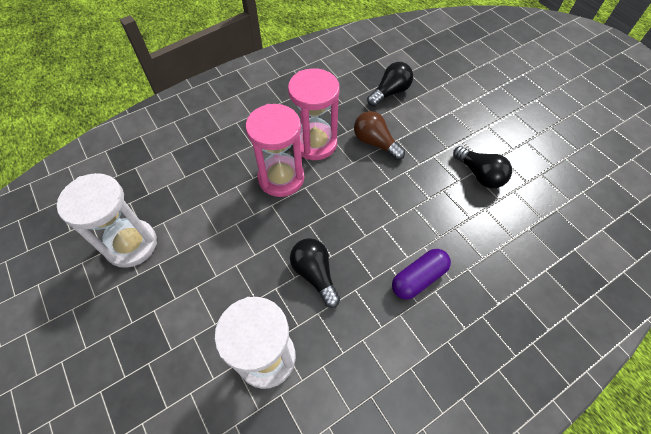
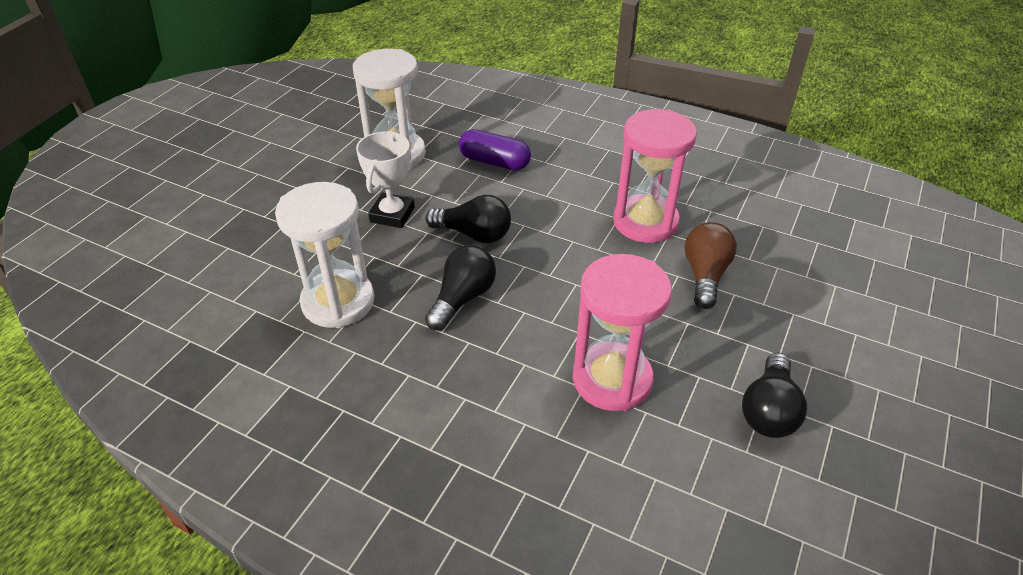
camera: 60 degrees right, 15 degrees down
pink hourglass [246,104,304,197] -> pink hourglass moved to [573,254,672,411]
black light bulb [367,62,413,107] -> black light bulb moved to [425,195,511,243]
purple capsule [392,249,451,300] -> purple capsule moved to [459,129,531,170]
none -> white trophy [356,131,415,228]

